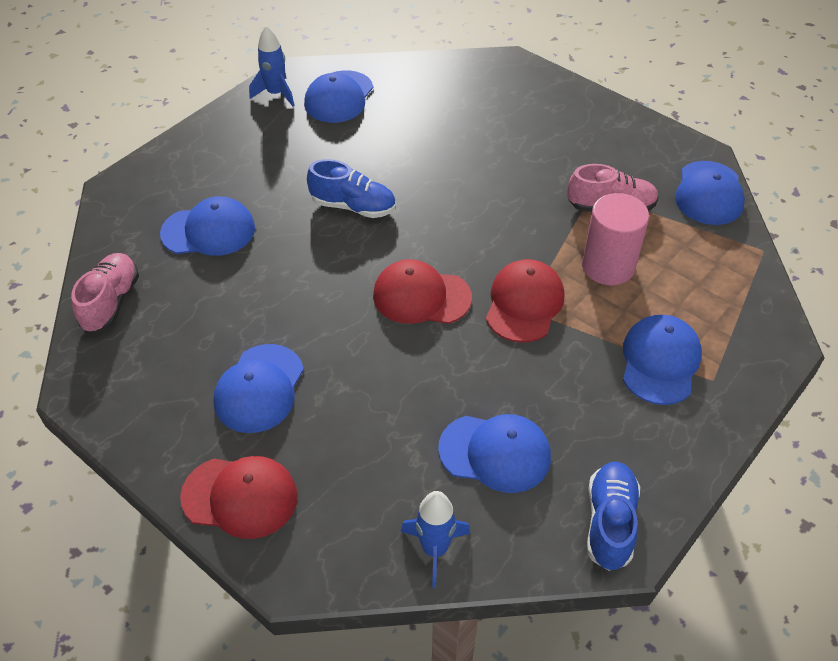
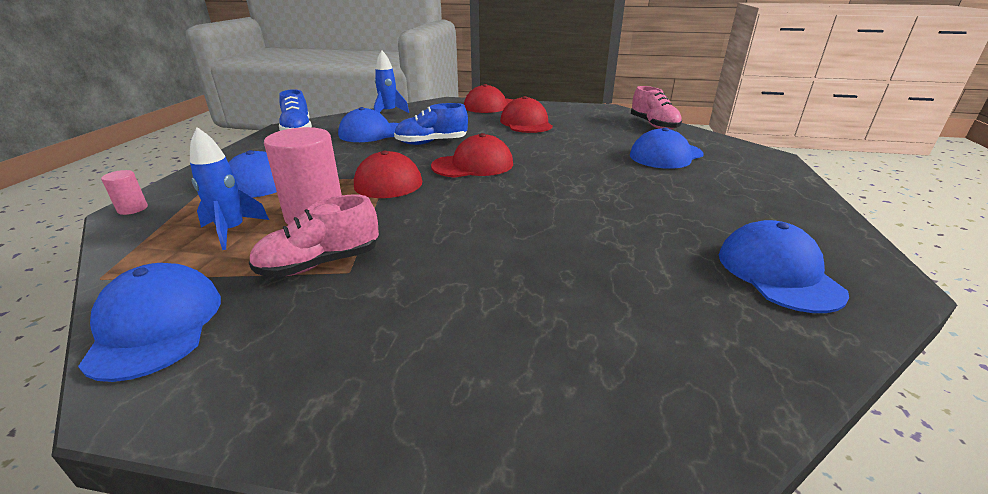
camera: 150 degrees right, 20 degrees down
blue cap [214,344,304,433] -> red cap [500,96,553,133]
blue rocket [249,26,295,106] -> blue rocket moved to [190,127,269,250]
blue shoe [307,159,395,218] -> blue shoe moved to [394,103,468,145]
none -> pink cylinder [101,170,148,215]

